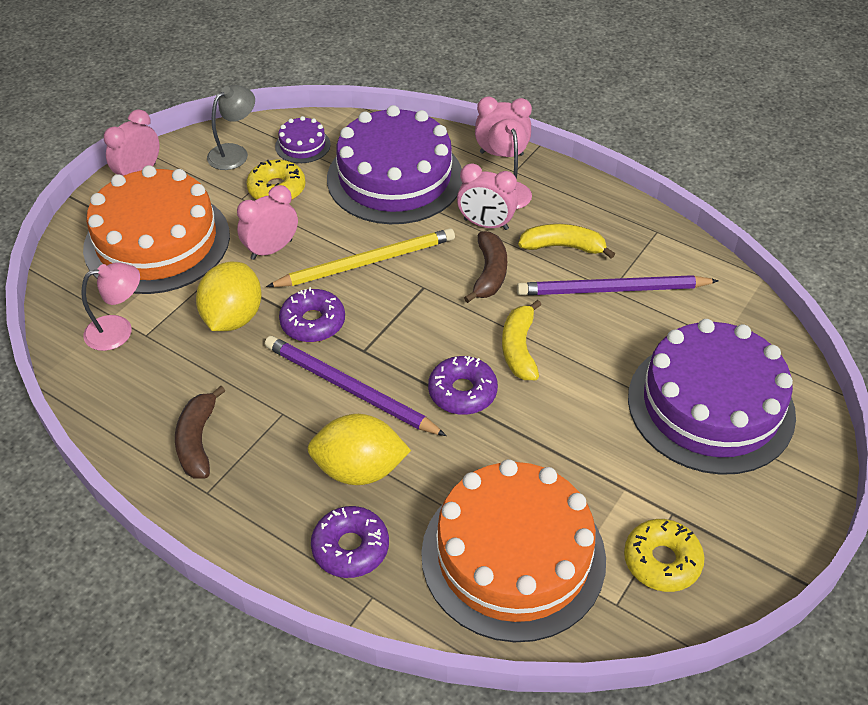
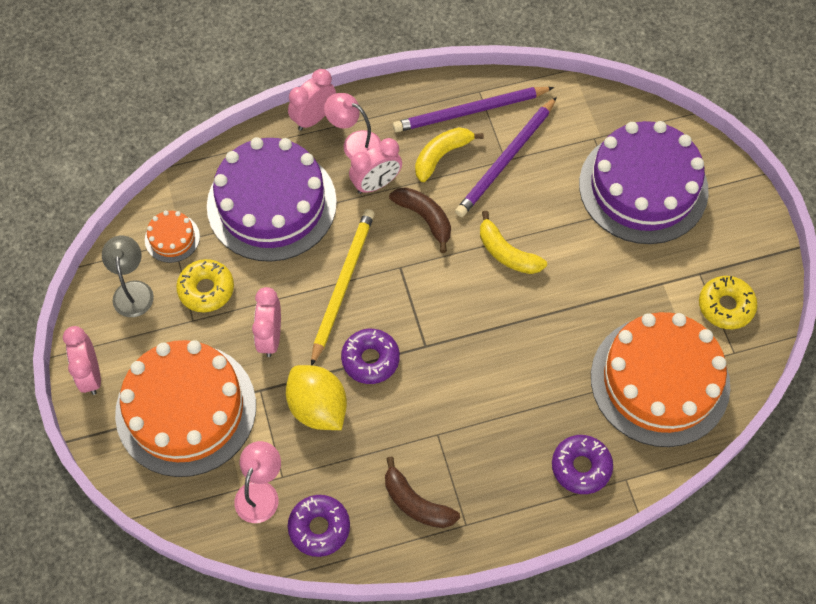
camera: 50 degrees left, 15 degrees up
purple pencil [265,336,447,436] -> purple pencil moved to [393,87,554,132]
purple cake [275,116,331,163] -> orange cake [145,211,200,263]
yellow lemon [307,414,411,485] -> none
purple donut [428,356,498,415] -> purple donut moved to [288,495,350,557]

